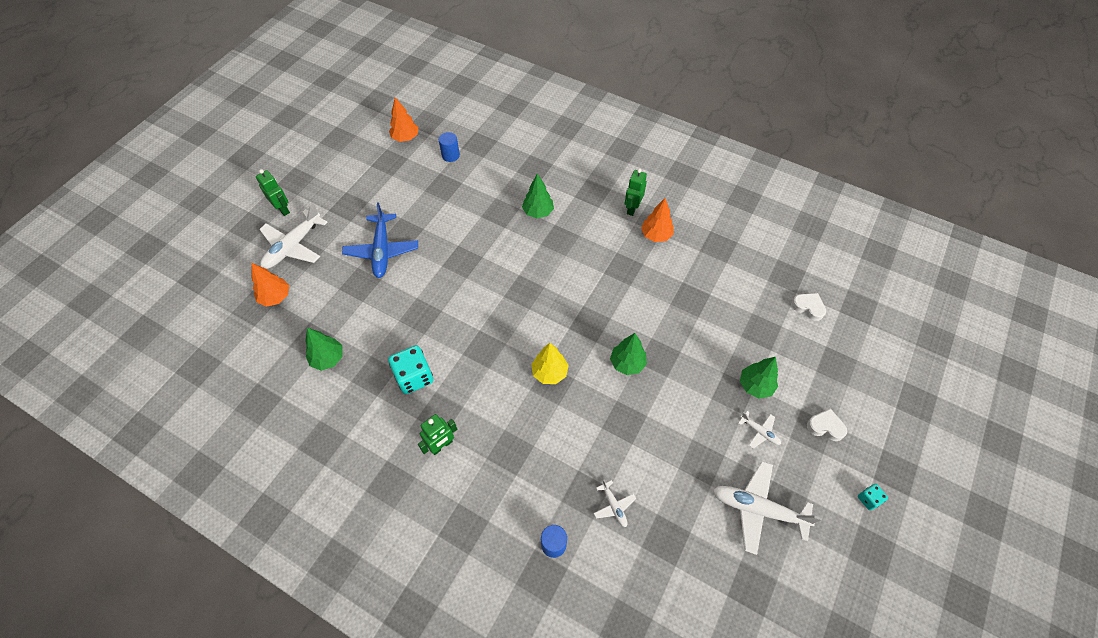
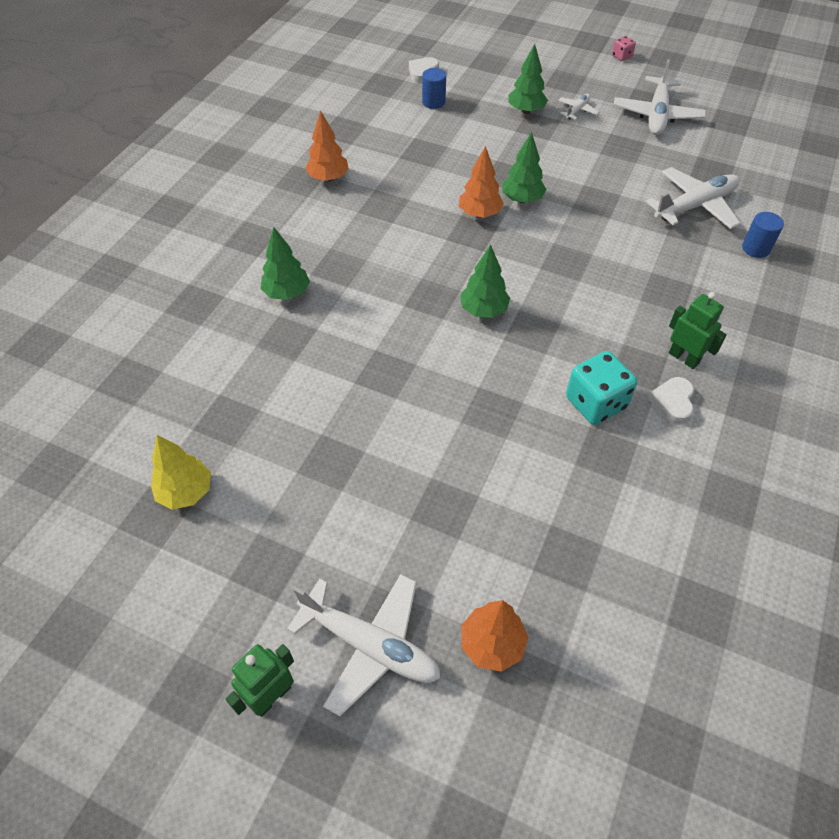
camera: 95 degrees left, 5 degrees down
green tree [305,328,343,371] -> green tree moved to [460,244,510,318]
blue plane [342,202,418,278] -> none
orange tree [389,97,419,142] -> orange tree moved to [459,146,504,218]
blue cylinder [439,132,460,162] -> blue cylinder moved to [422,68,446,109]
yellow tree [531,343,569,384] -> yellow tree moved to [150,435,211,510]
white plane [594,480,636,527] -> white plane [646,167,741,229], size x2.05
green robot [625,169,647,216] -> none
white heart [807,408,847,441] -> white heart moved to [648,377,694,425]
turquoise dice [858,484,888,510] -> pink dice [612,36,636,61]

